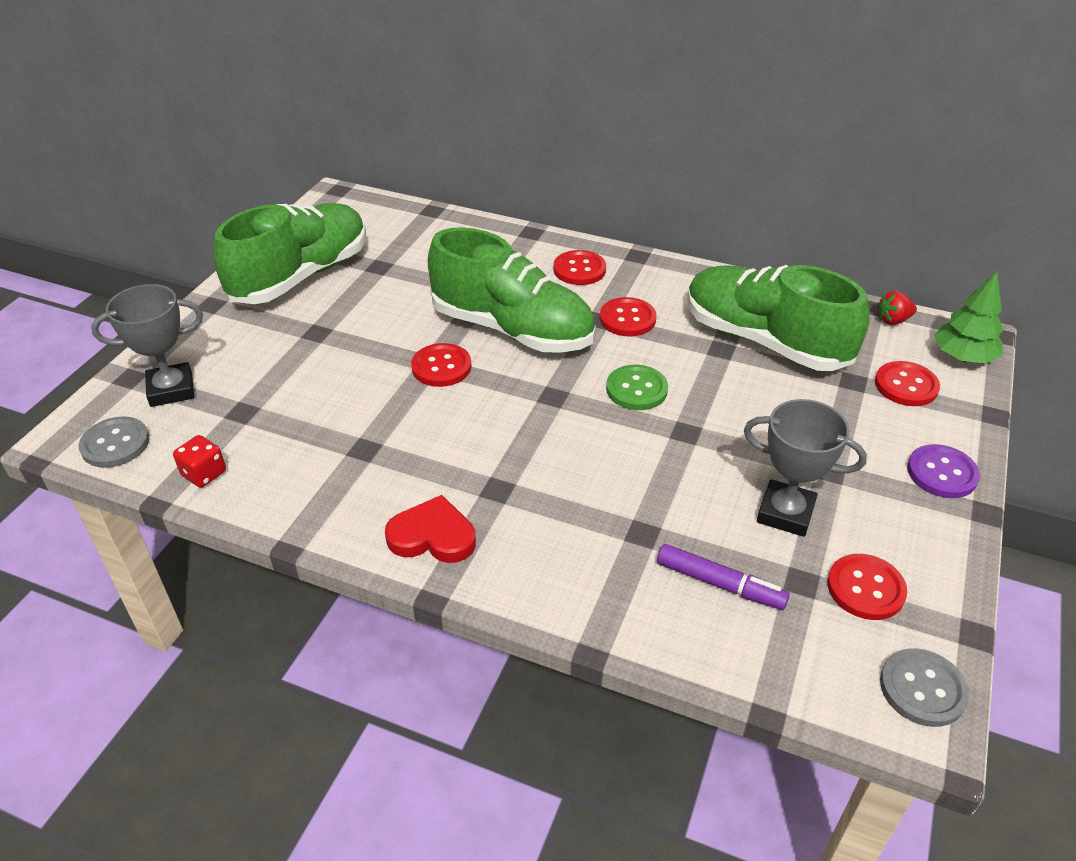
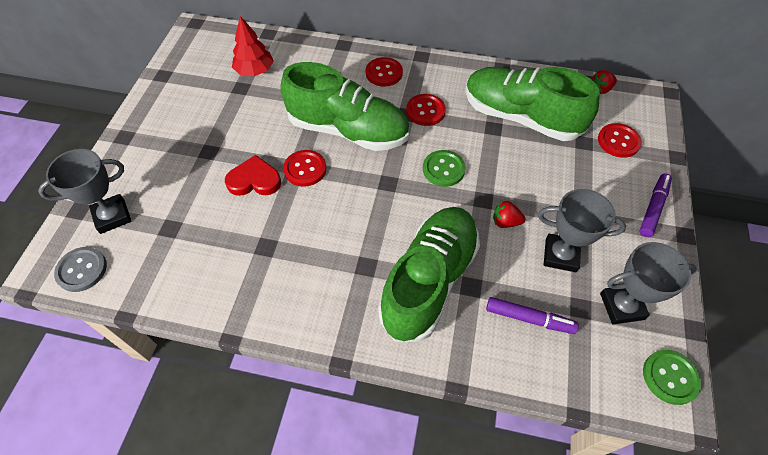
camera: 10 degrees left, 15 degrees up
red dice [173,435,226,488] -> none
green shoe [214,203,366,304] -> green shoe moved to [378,207,480,342]
red heart [385,495,476,563] -> red heart moved to [225,155,281,196]
red button [827,554,907,620] -> grey trophy [600,242,697,324]
grey button [880,648,969,727] -> green button [643,350,702,405]
purple button [907,444,980,498] -> purple marker [639,173,672,237]
green tree [934,272,1004,364] -> none
none -> red tree [232,16,274,76]
none -> red strawberry [493,200,526,228]

